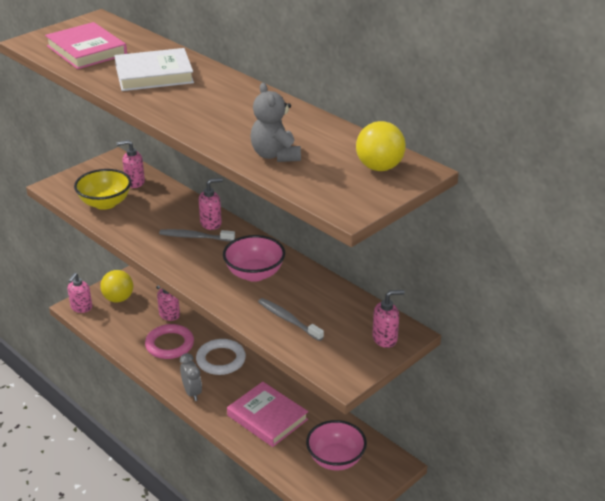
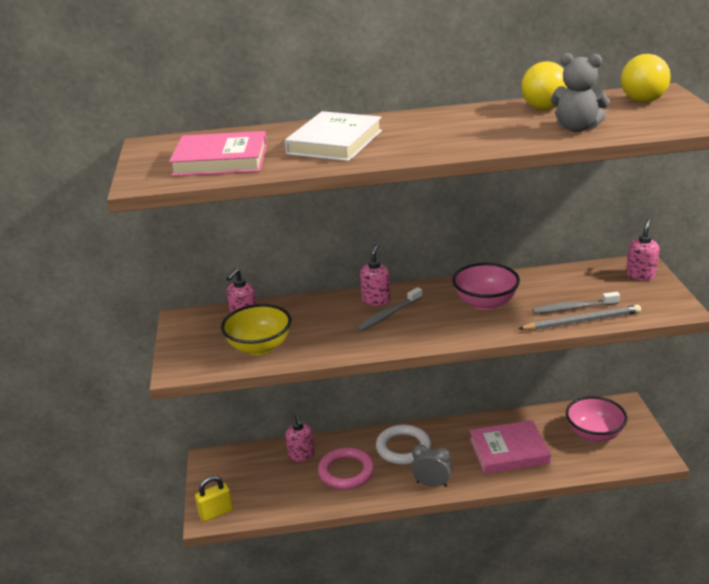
camera: 50 degrees left, 5 degrees down
pink soap dispenser [68,273,92,313] -> yellow padlock [195,476,233,522]
yellow ball [100,270,133,303] -> yellow ball moved to [521,61,568,110]
none -> grey pencil [518,305,641,330]

